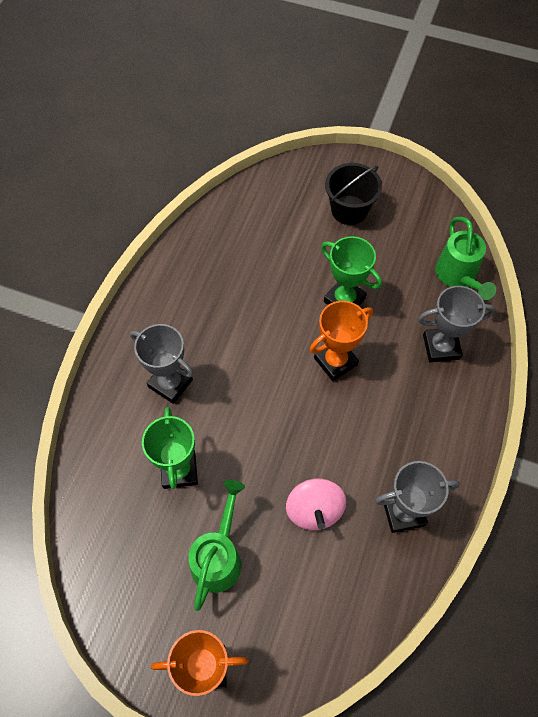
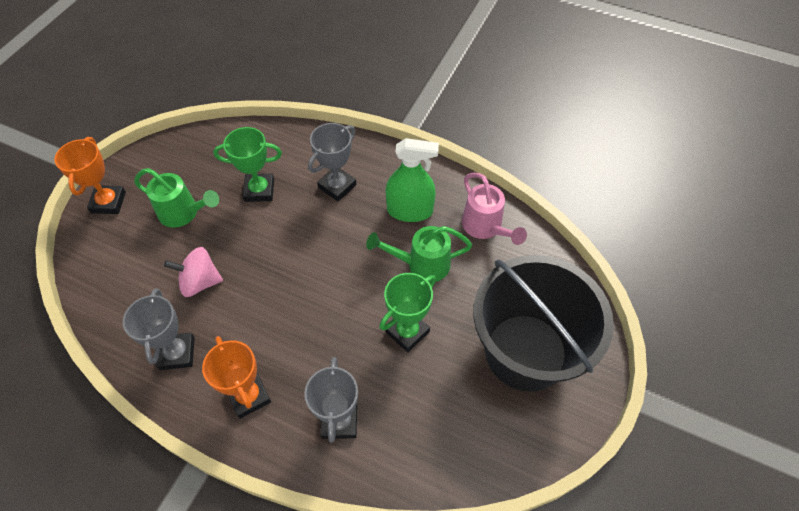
camera: 95 degrees right, 5 degrees down
orange trophy [310,301,373,381] -> orange trophy moved to [202,336,271,419]
black bucket [325,163,382,225] -> black bucket [473,255,614,392], size x1.97
green watering can [435,217,496,300] -> green watering can moved to [366,226,472,282]
none -> green spray bottle [385,138,439,222]
none -> pink watering can [462,173,527,245]

